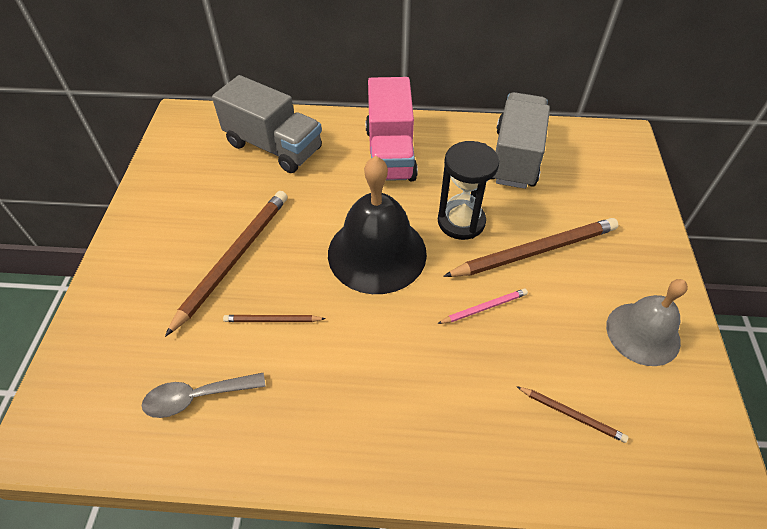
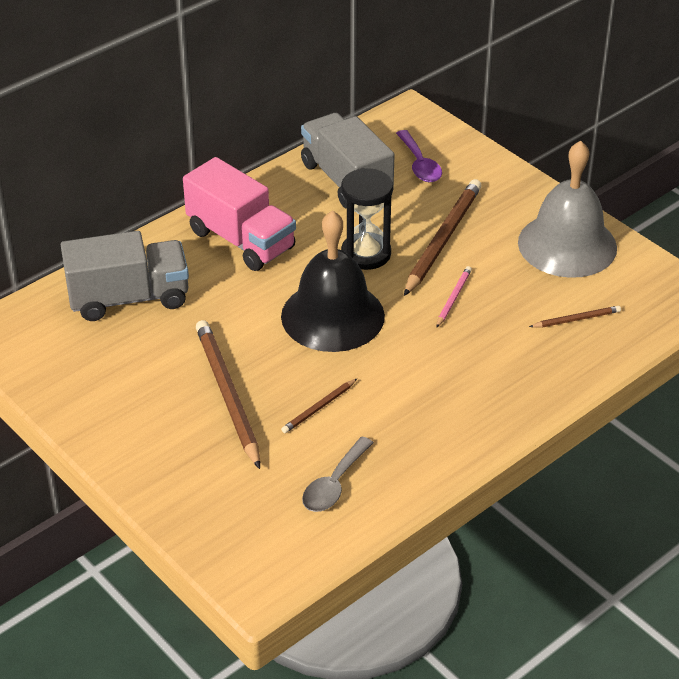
camera: 45 degrees left, 10 degrees down
grey bell [606,279,688,366] -> grey bell [518,141,617,278], size x1.53
none -> purple spoon [396,130,442,182]

